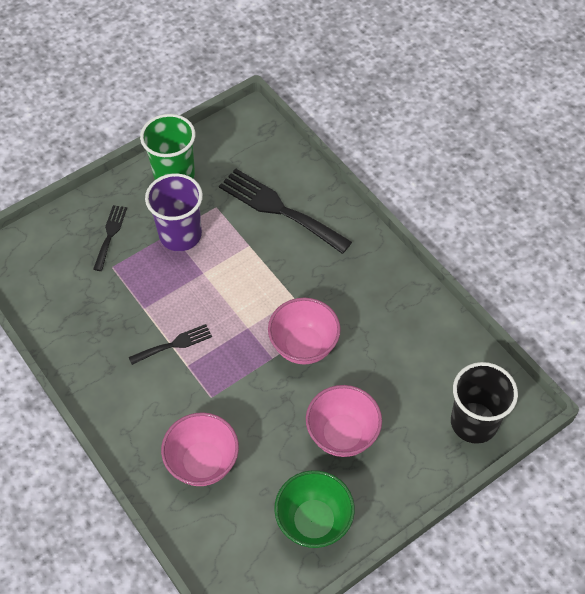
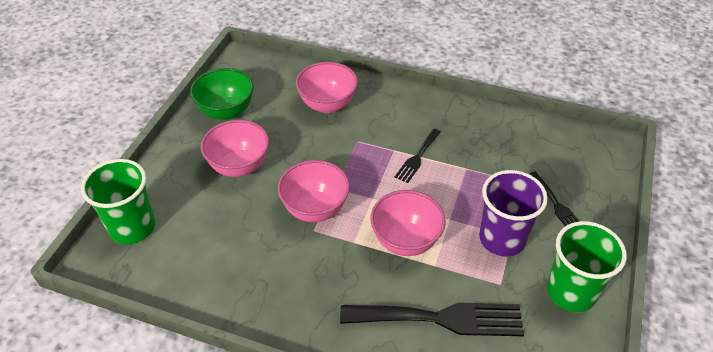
camera: 145 degrees right, 10 degrees down
black cup [451,362,518,444] -> green cup [81,159,155,245]
none -> pink bowl [370,190,446,256]

